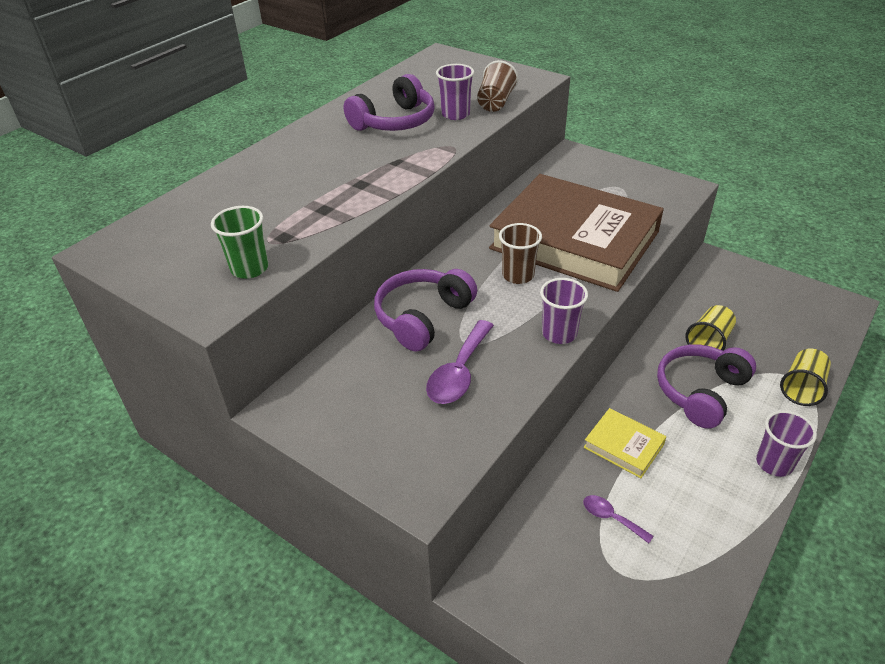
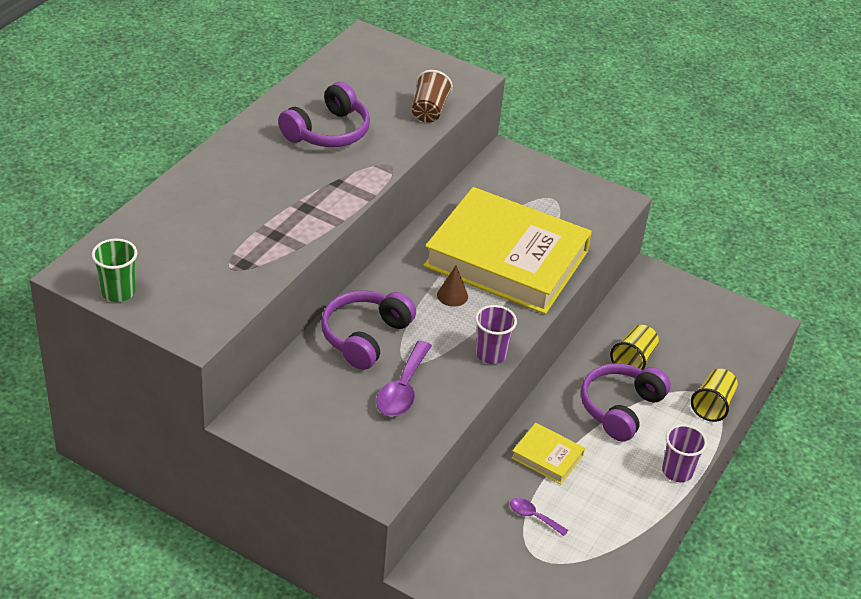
camera: 10 degrees left, 0 degrees up
green cup [211,206,268,279] -> green cup moved to [92,238,137,302]
purple cup [436,64,474,120] -> none
brown book [489,174,664,292] -> yellow book [423,187,592,314]
brown cup [499,223,542,284] -> brown cone [437,266,468,307]

